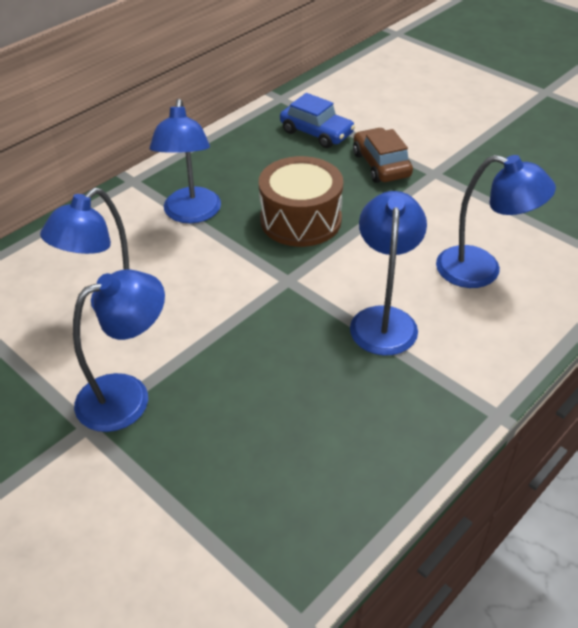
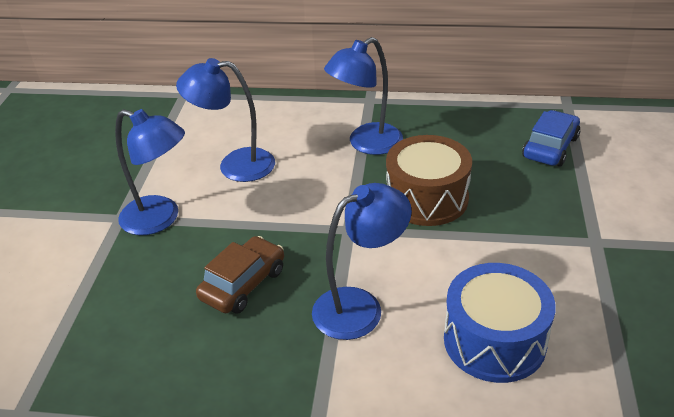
camera: 55 degrees right, 5 degrees down
blue car [280,93,355,148] -> blue car turned 150 degrees counterclockwise [522,110,580,167]
brown car [353,128,413,183] -> brown car moved to [196,236,284,314]
blue lamp [436,155,556,288] -> blue drum [444,263,556,383]

